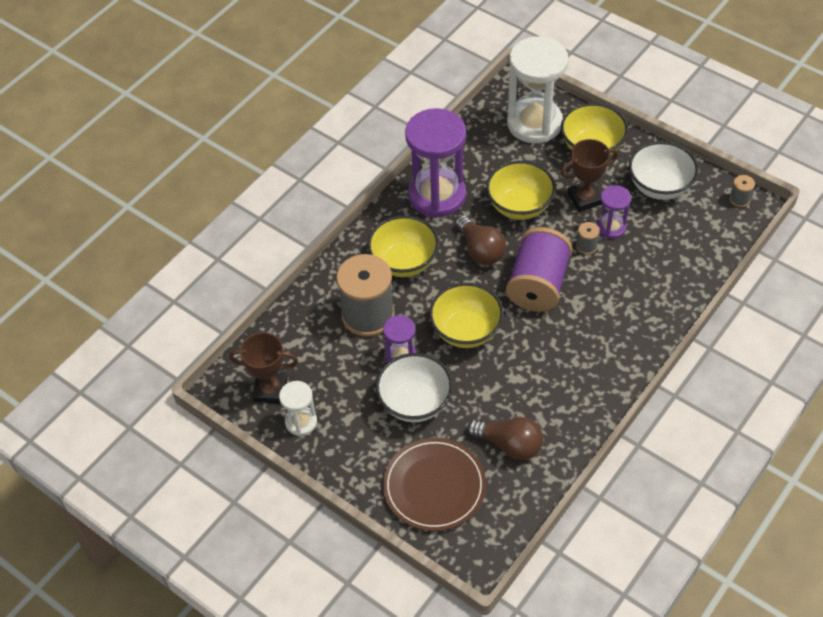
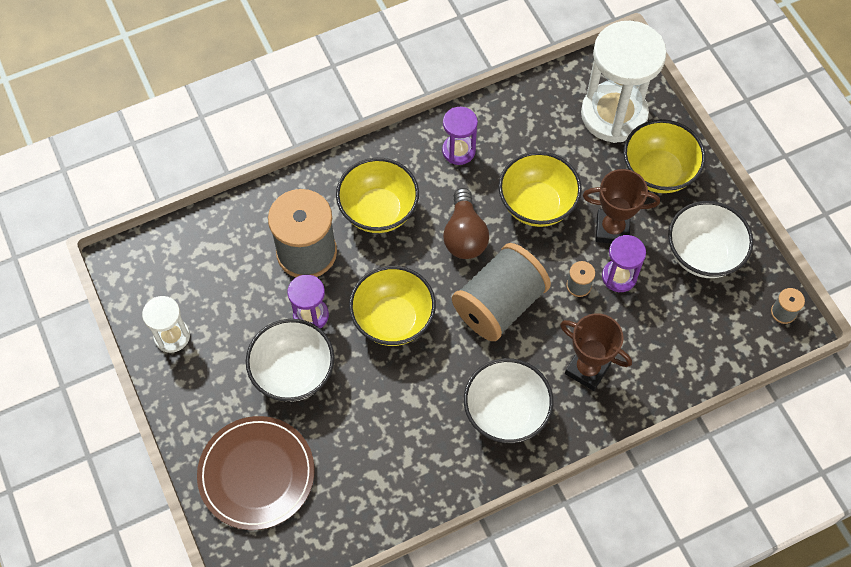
camera: 25 degrees right, 10 degrees up
brown trophy [229,332,298,404] -> brown trophy moved to [560,313,632,391]
purple hourglass [405,108,466,218] -> purple hourglass [442,107,478,165], size x0.50
brown light bulb [467,417,543,461] -> none
purple spool [506,227,572,312] -> grey spool [452,243,551,341]
none -> white bowl [464,358,554,443]

